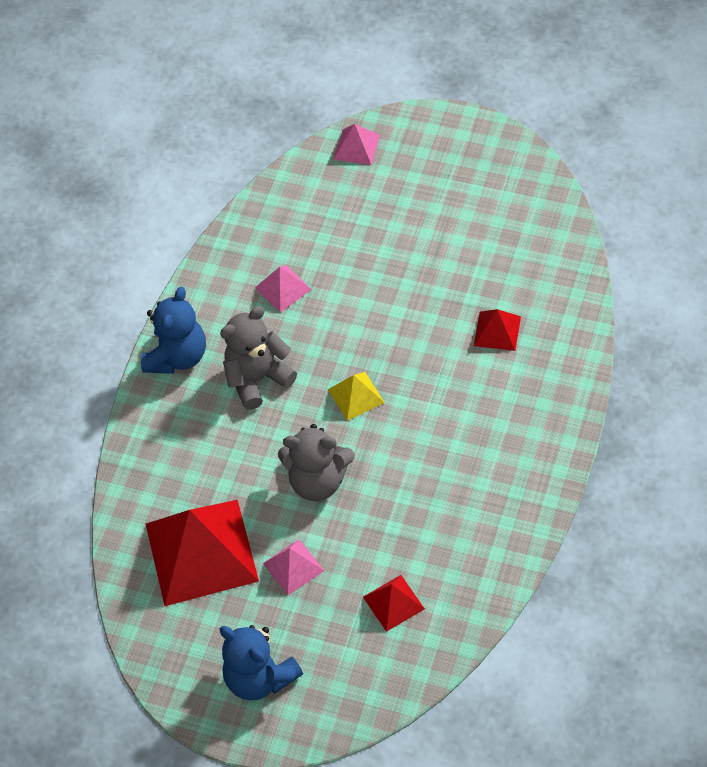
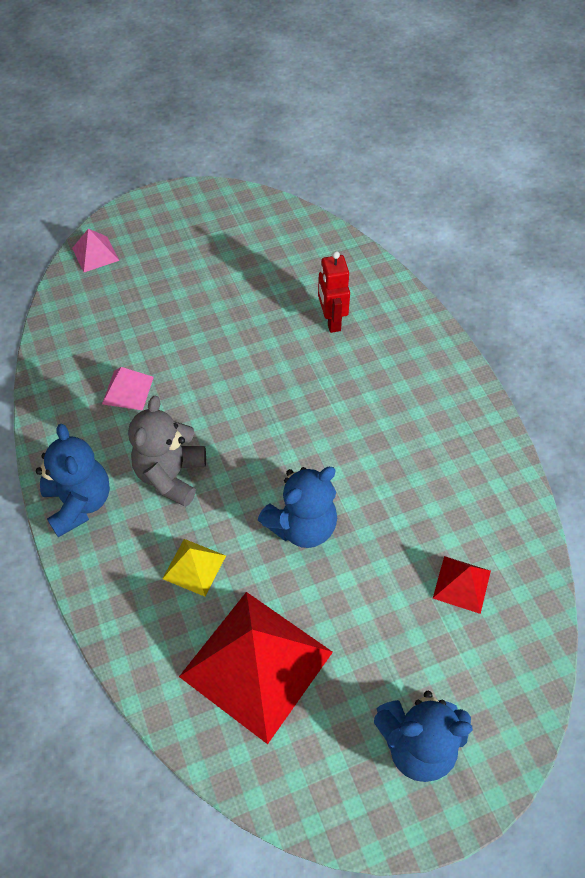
camera: 45 degrees left, 0 degrees up
pink pyramid [263,540,324,595] -> none
grey teddy bear [278,424,355,501] -> blue teddy bear [258,467,337,548]
yellow pyramid [328,372,385,421] -> yellow pyramid moved to [162,539,226,597]
red pyramid [474,309,521,351] -> red robot [318,251,350,333]

